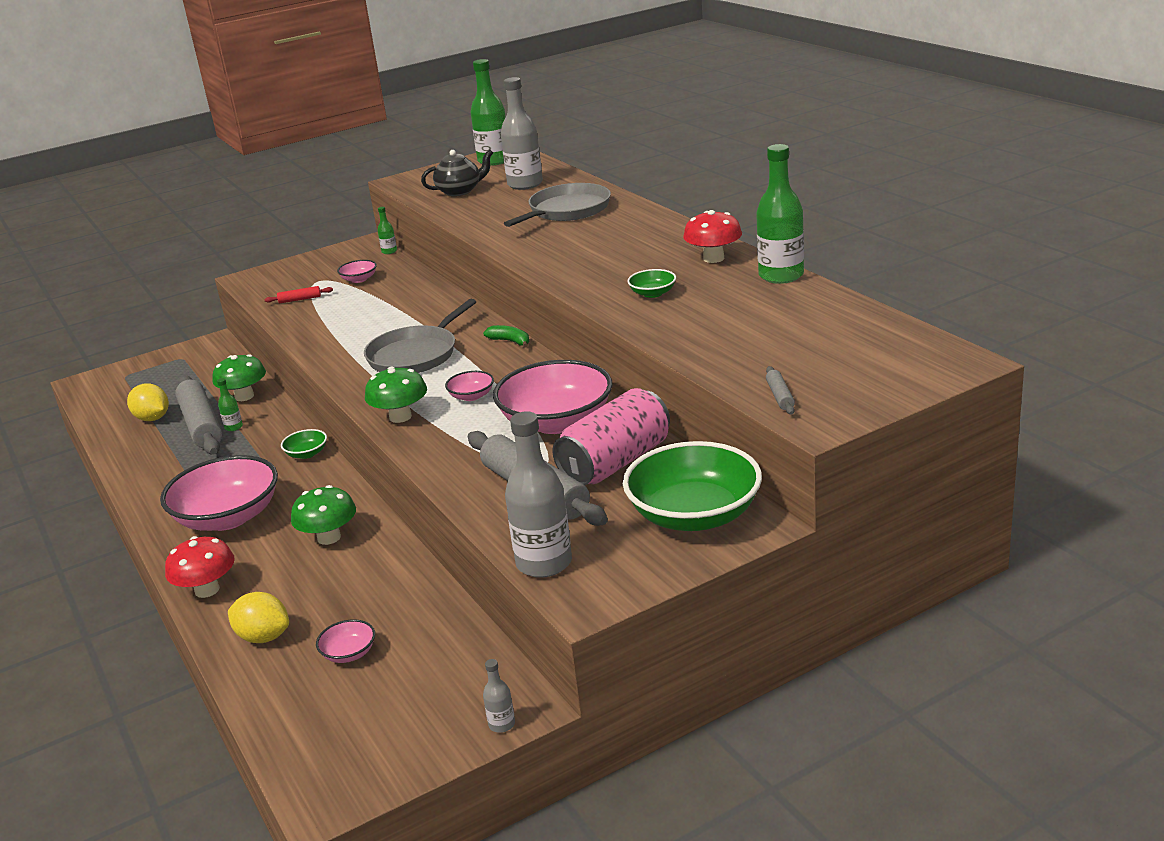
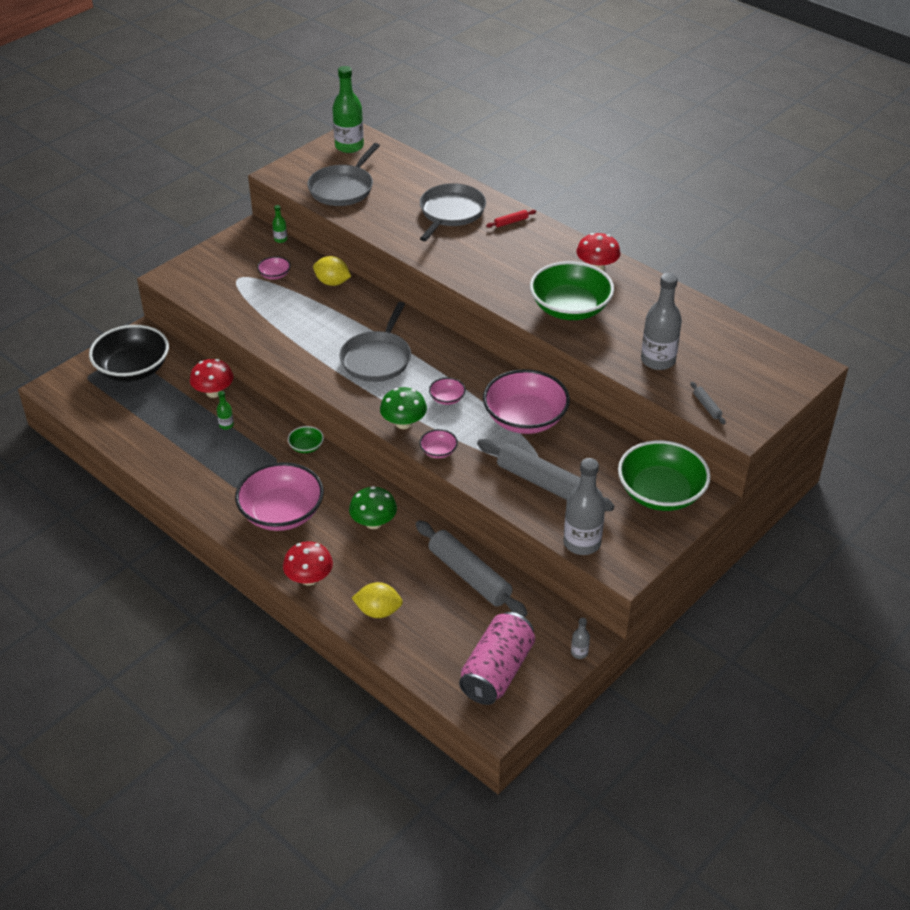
camera: 20 degrees left, 15 degrees up
yellow lemon [127,384,169,421] -> yellow lemon moved to [313,256,351,286]
grey rolling pin [175,376,222,455] -> grey rolling pin moved to [416,520,528,617]
green mushroom [212,354,266,401] -> red mushroom [190,359,234,398]
red rolling pin [264,286,333,303] -> red rolling pin moved to [486,210,536,228]
pink bowl [316,619,375,663] -> pink bowl moved to [420,429,458,458]
black teapot [421,149,493,196] -> grey pan [307,143,380,206]
green banana [483,325,529,348] -> none
grey bottle [501,77,543,190] -> grey bottle moved to [641,273,682,370]
pink can [552,388,670,485] -> pink can moved to [459,612,535,705]
green bowl [627,269,676,298] -> green bowl [530,261,614,320], size x2.31
green bottle [756,144,804,284] -> none
none -> black bowl [89,325,169,382]

